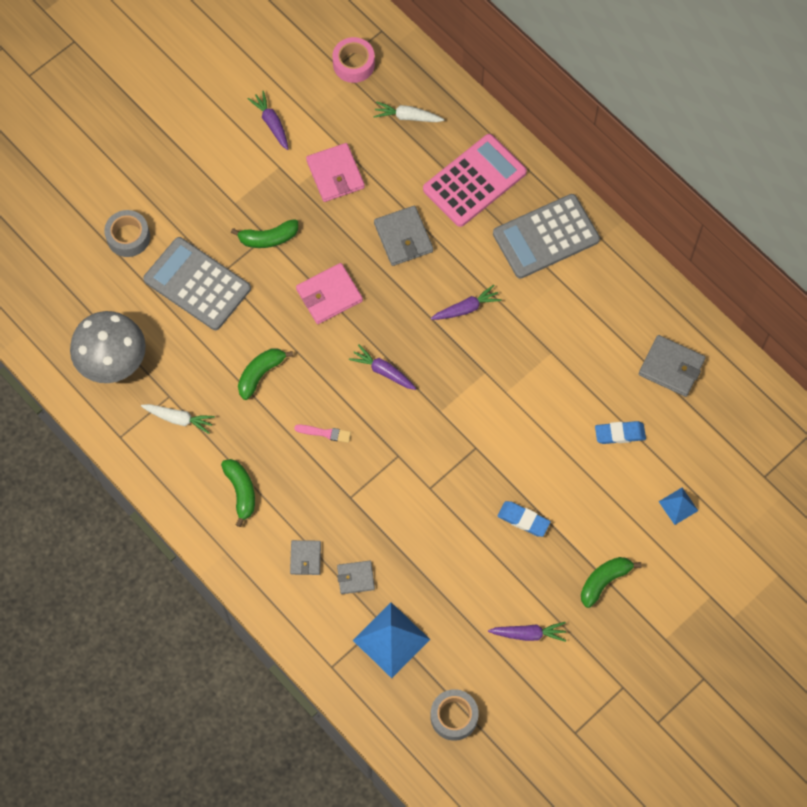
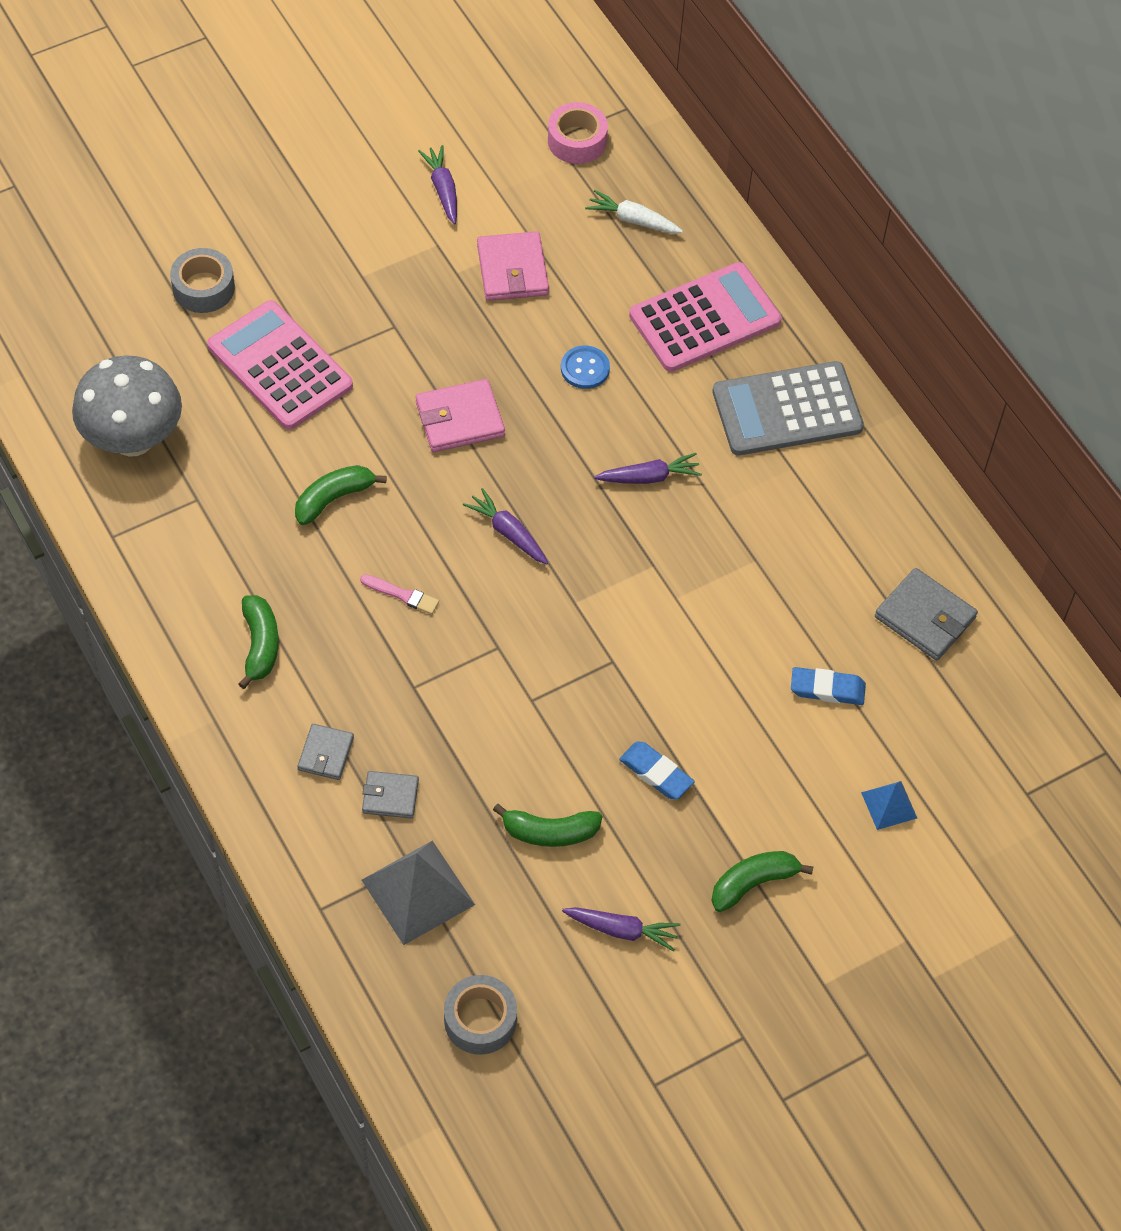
camera: 10 degrees right, 10 degrees down
white carrot [141,404,215,434] -> none
grey calculator [143,237,251,330] -> pink calculator [207,300,353,430]
green banana [231,219,298,248] -> green banana moved to [493,804,602,847]
blue pyramid [353,602,430,678] -> grey pyramid [362,841,475,945]
grey wallet [374,206,433,266] -> blue button [561,346,610,389]

